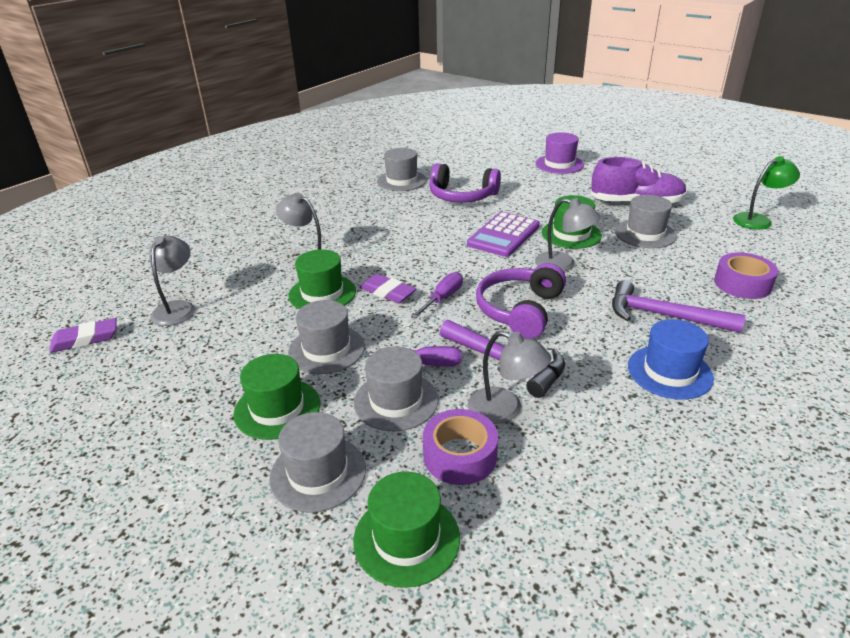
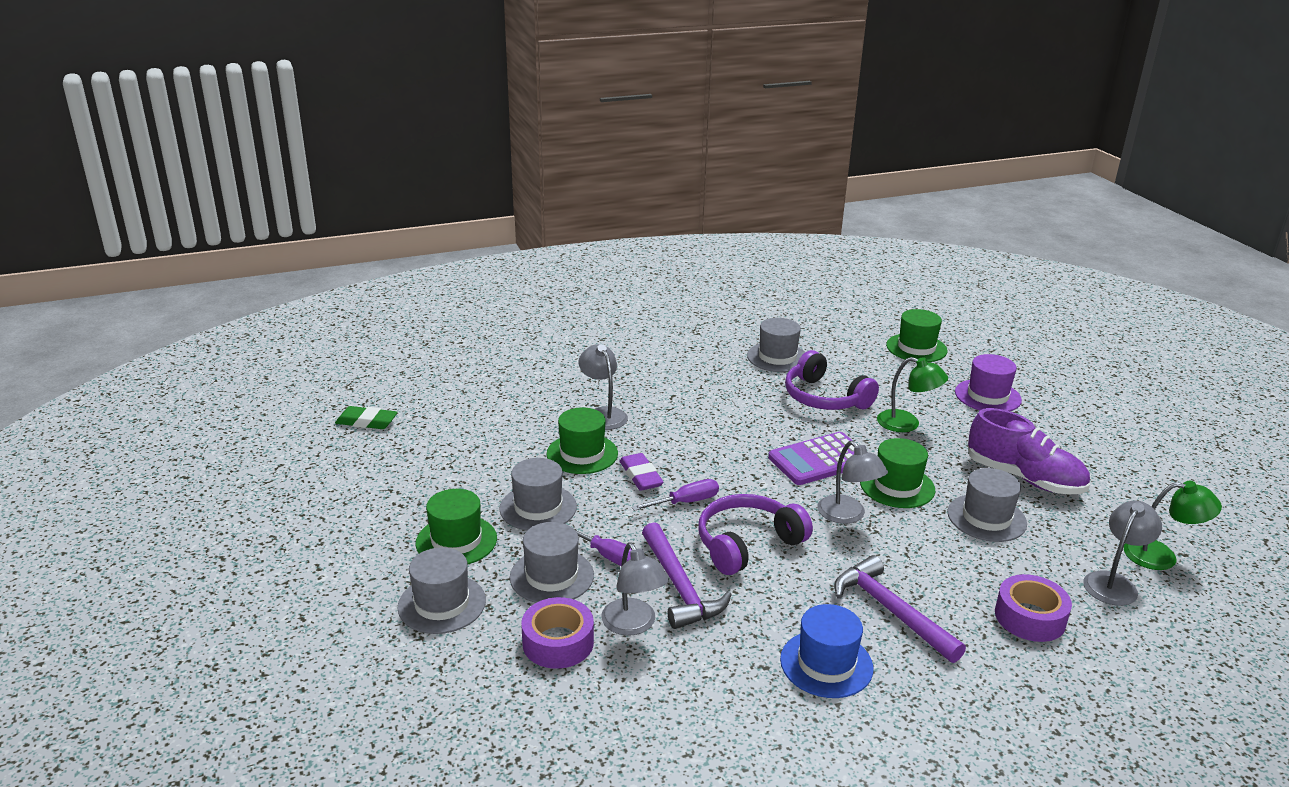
camera: 30 degrees right, 5 degrees down
purple eraser [49,318,117,353] -> green eraser [335,406,398,429]
grey lamp [149,236,195,326] -> grey lamp moved to [1083,500,1162,606]
green hat [353,471,460,588] -> green hat moved to [886,309,947,362]
none -> green lamp [877,357,948,432]

